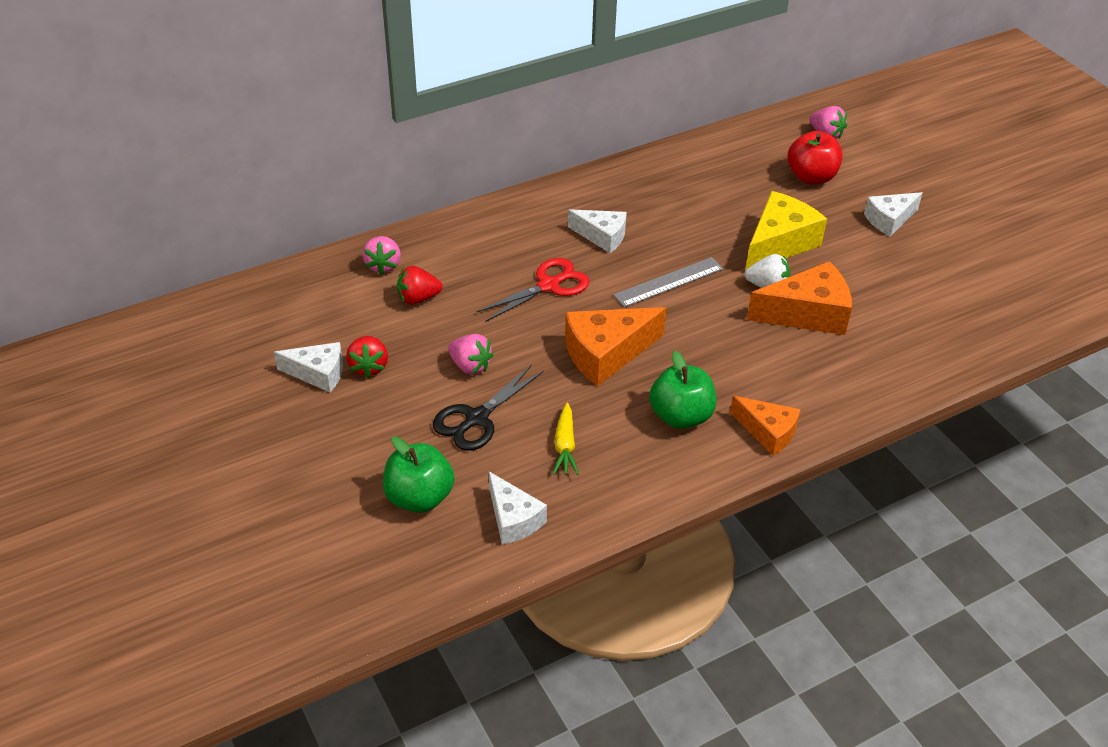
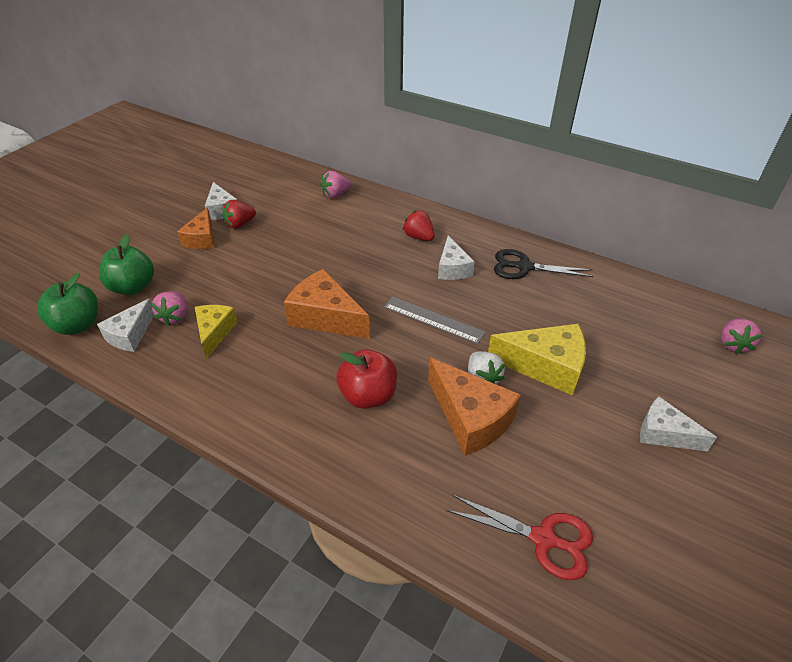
camera: 60 degrees right, 0 degrees up
red strawberry [397,266,443,305] -> red strawberry moved to [403,210,435,241]
black scissors [433,364,544,451] -> black scissors moved to [494,249,593,279]
pink strawberry [448,334,494,375] -> pink strawberry moved to [151,291,187,326]
red scissors [476,258,589,322] -> red scissors moved to [446,495,593,580]
yellow carrot [553,403,579,475] -> yellow cheese [195,305,238,359]
green apple [649,351,716,429] -> green apple moved to [37,273,98,335]
orange cheese [730,396,801,456] -> orange cheese moved to [177,208,214,249]
red apple [787,131,843,184] -> red apple moved to [337,349,397,409]

